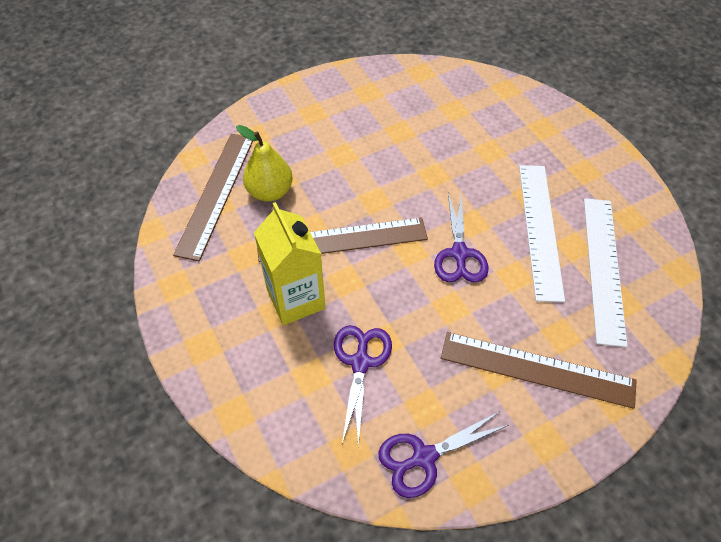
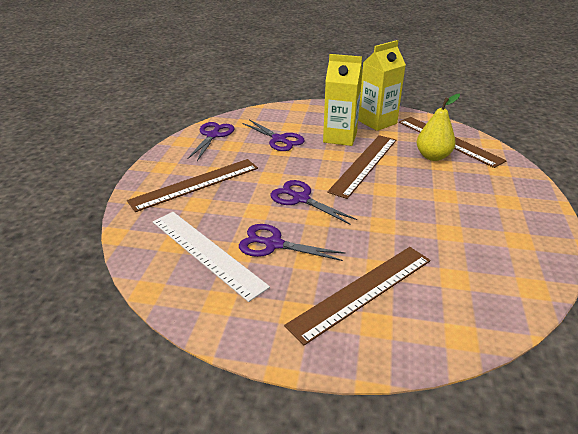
camera: 130 degrees right, 20 degrees down
white ruler [519,165,565,302] -> purple scissors [239,224,346,261]
none -> brown ruler [284,247,430,345]
none -> yellow carton [358,40,406,131]

